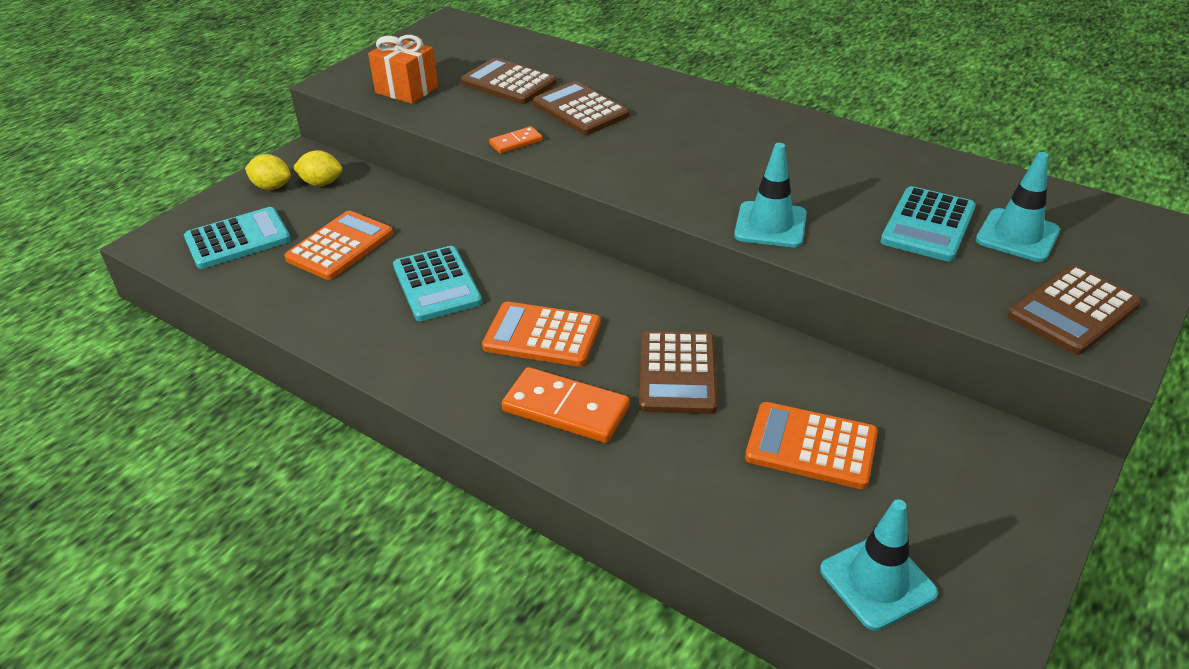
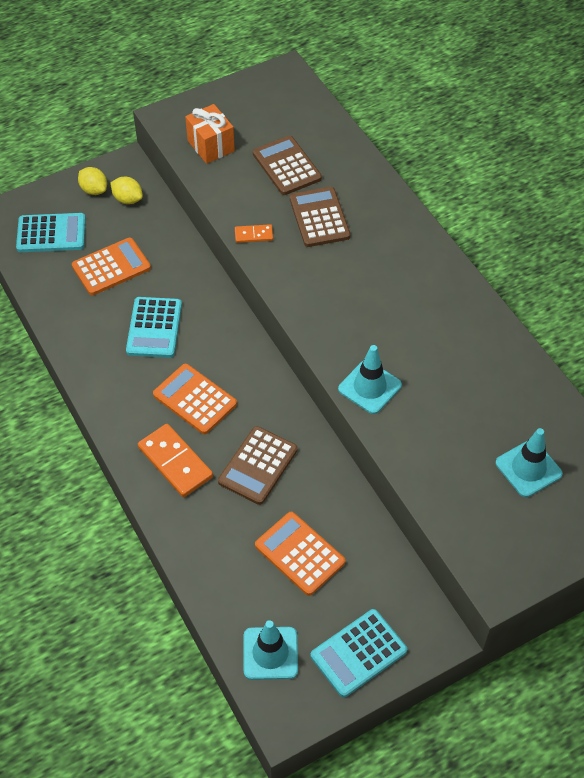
camera: 25 degrees right, 15 degrees up
turquoise calculator [881,186,976,262] -> turquoise calculator moved to [310,609,407,697]
brown calculator [1008,265,1141,355] -> none

